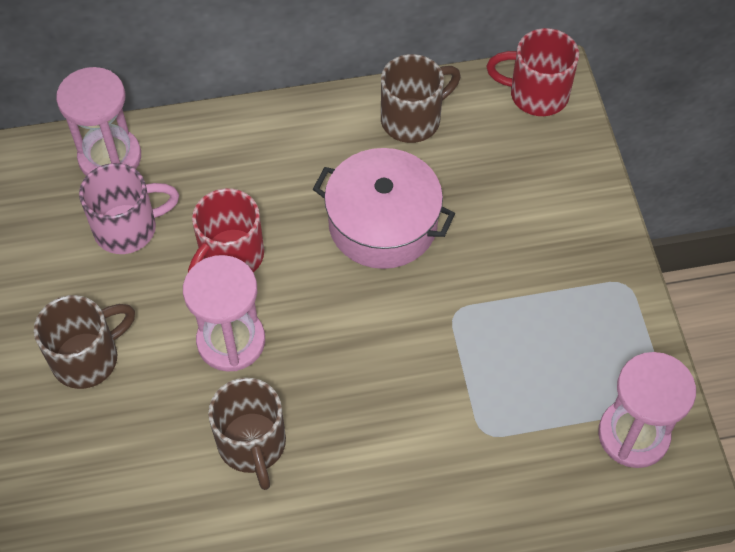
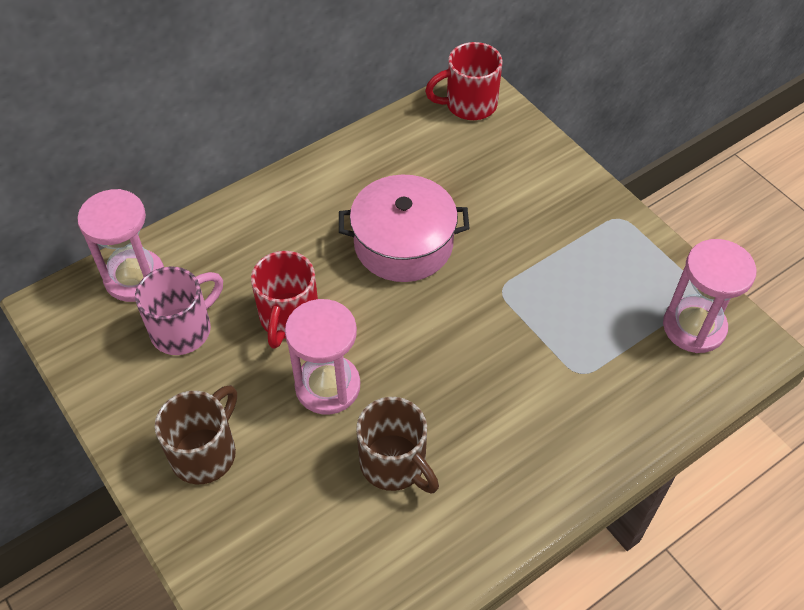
camera: 25 degrees left, 5 degrees down
brown mug [381,54,461,143] -> none

